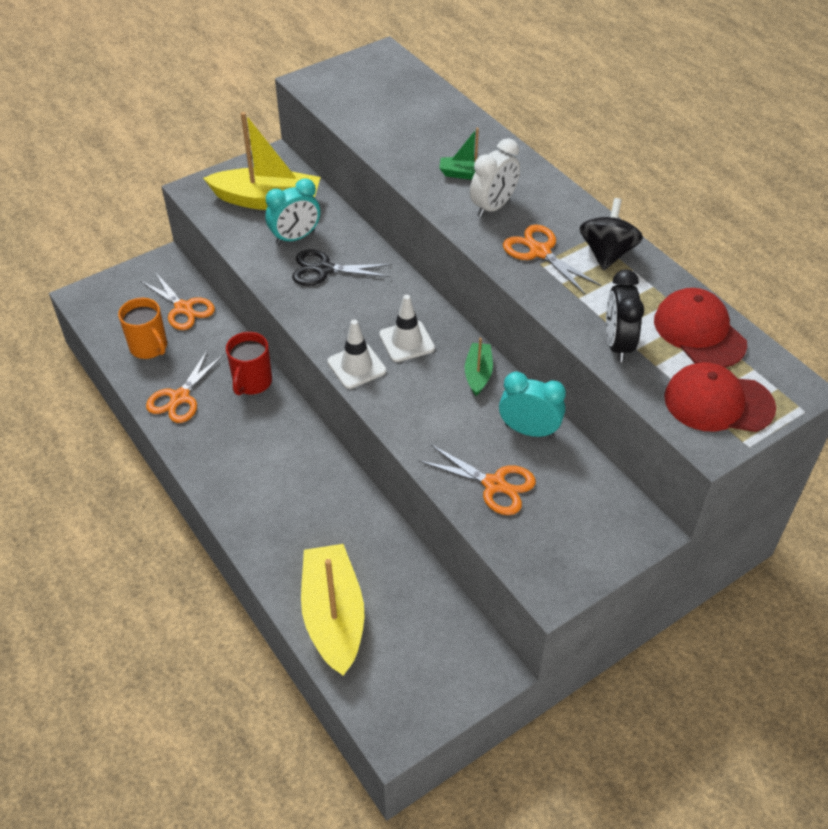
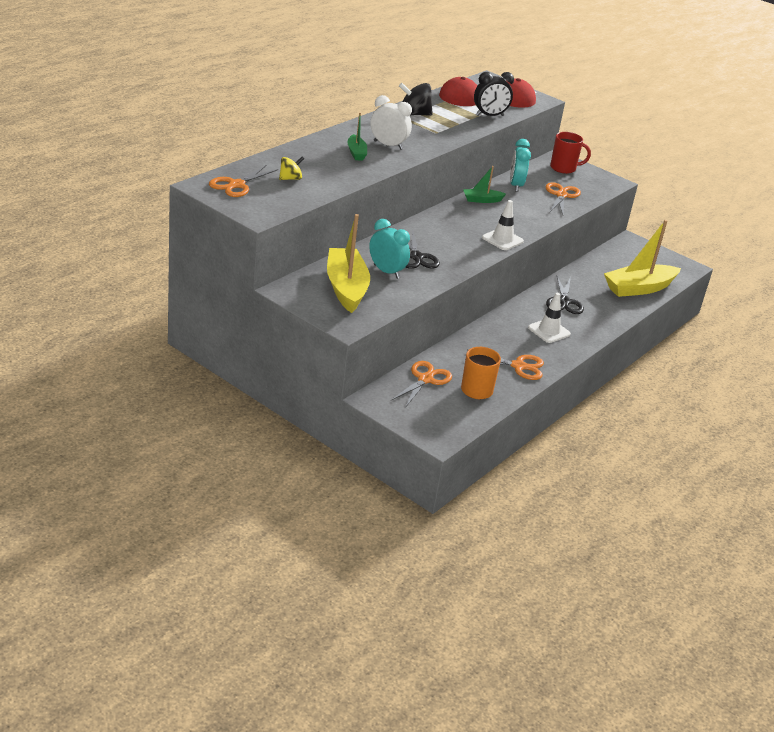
camera: 110 degrees left, 15 degrees down
red mug [226,332,272,395] -> red mug moved to [550,132,591,174]
white traffic cone [379,295,435,362] -> white traffic cone moved to [528,293,571,343]
orange scissors [503,224,601,294] -> orange scissors moved to [209,165,279,197]
none -> yellow spinning top [279,157,304,180]
none -> black scissors [546,276,584,314]

